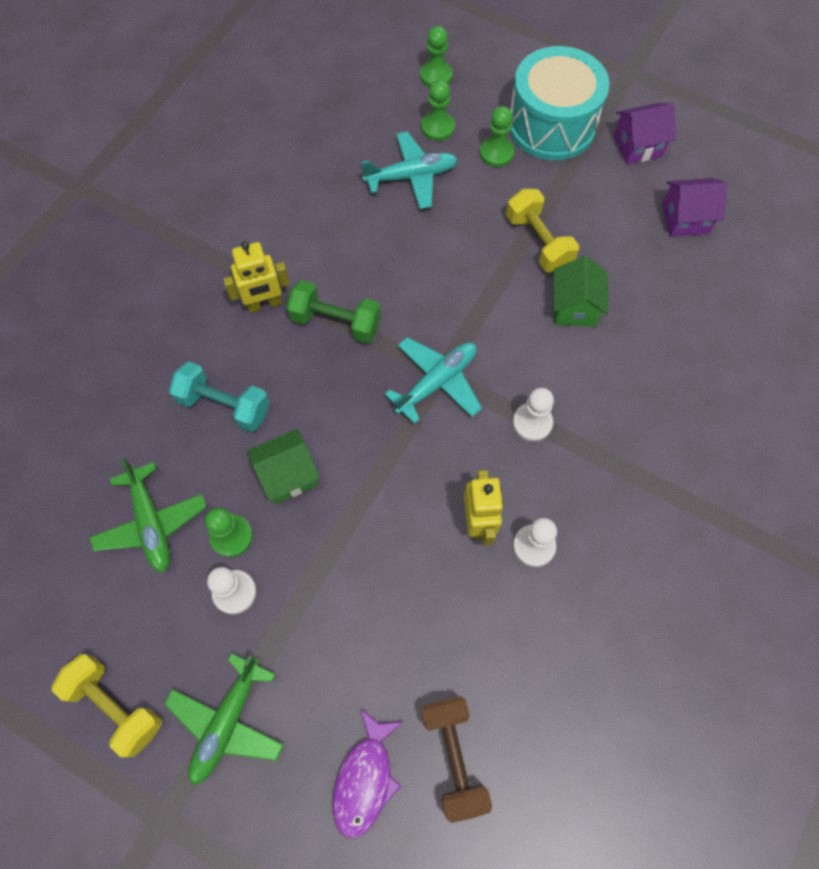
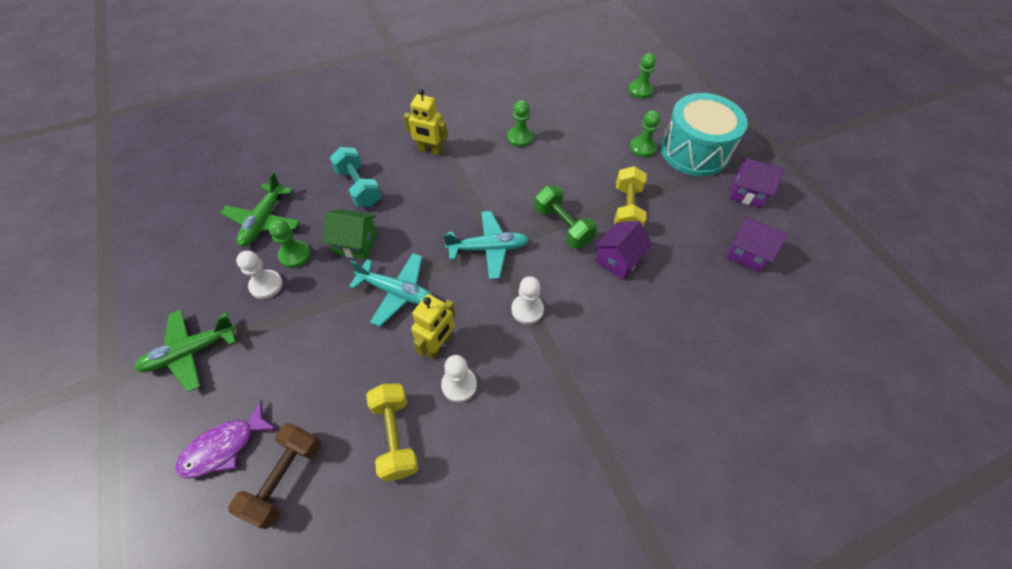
camera: 35 degrees right, 10 degrees down
yellow dumbbell [51,654,162,757] -> yellow dumbbell moved to [366,383,419,482]
green dumbbell [286,280,381,343] -> green dumbbell moved to [534,186,597,248]
turquoise plane [362,131,458,209] -> turquoise plane moved to [349,253,434,327]
green pawn [421,79,455,141] -> green pawn moved to [507,100,533,147]
green house [554,256,609,327] -> purple house [594,221,653,280]

